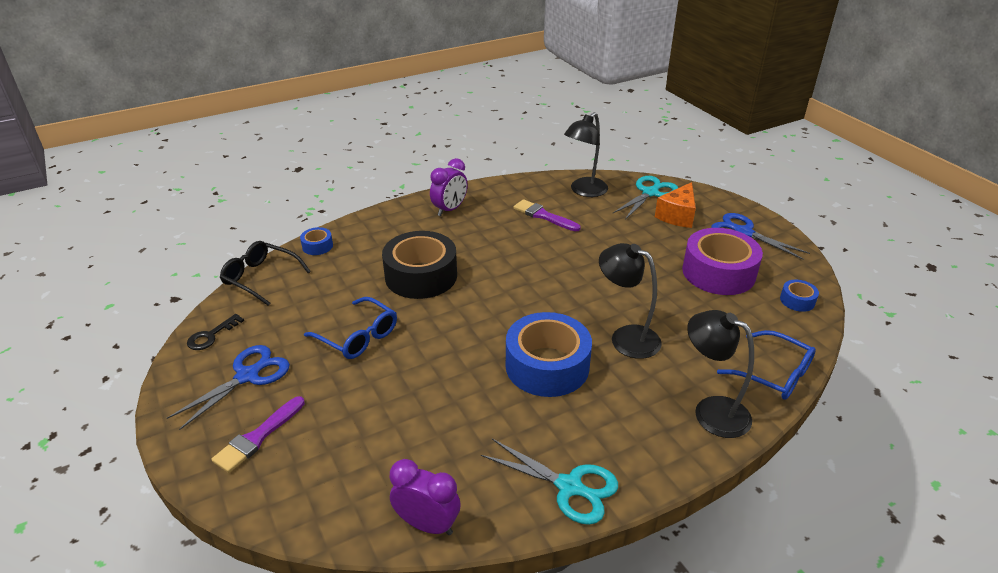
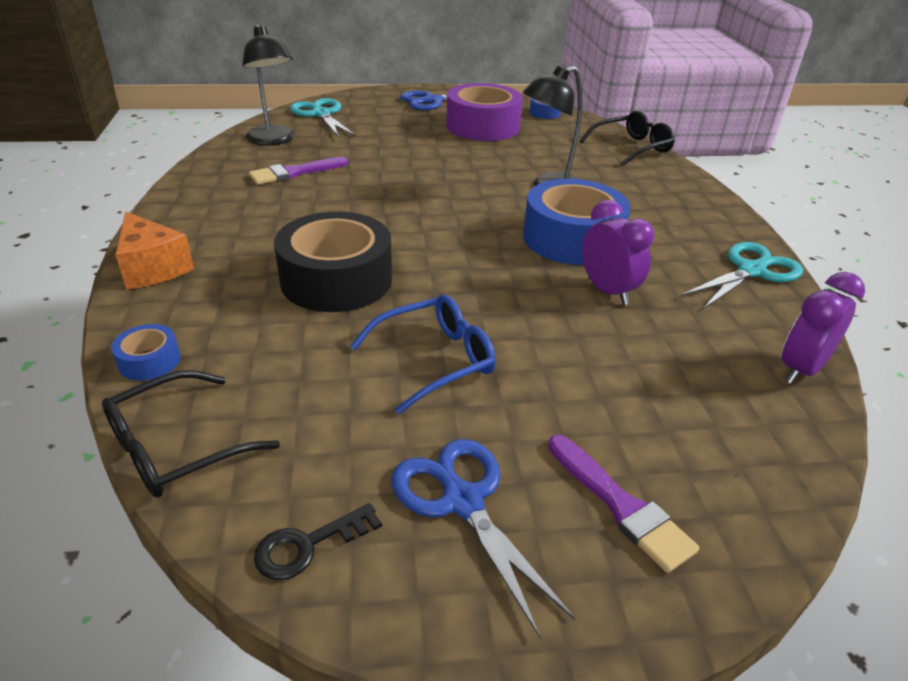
camera: 70 degrees left, 0 degrees up
black key [187,314,244,350] -> black key turned 90 degrees clockwise [254,503,382,580]
purple clock [430,158,467,216] -> purple clock moved to [582,200,654,305]
orange cheese [655,182,696,228] -> orange cheese moved to [115,212,194,290]
black lamp [687,310,754,438] -> none
blue glasses [717,330,816,400] -> black glasses [580,111,675,167]

